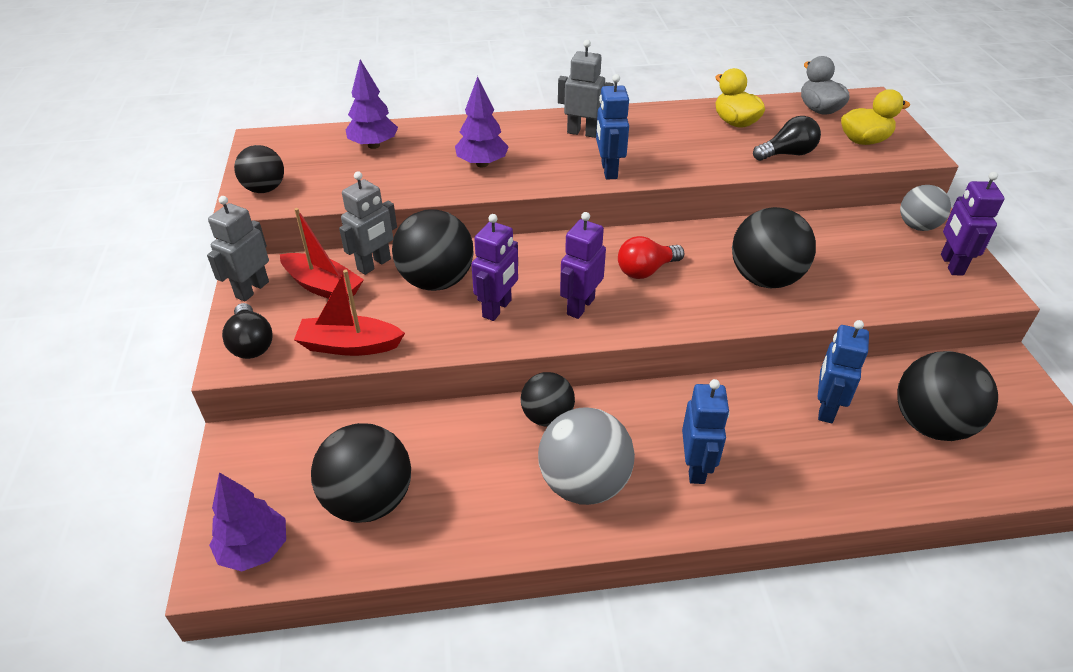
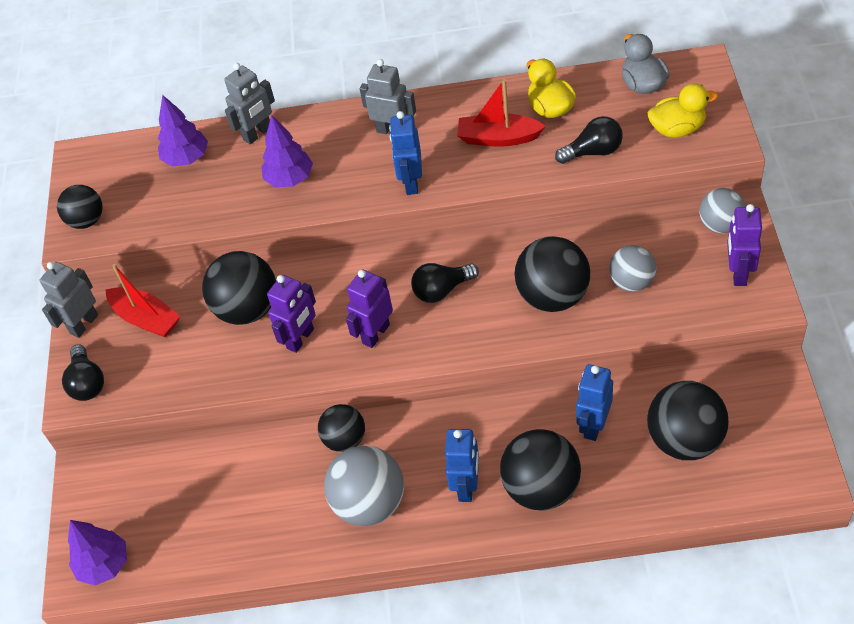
camera: 10 degrees right, 10 degrees up
red boat [294,270,405,356] -> red boat moved to [457,79,546,147]
black ball [311,423,411,523] -> black ball moved to [500,429,581,510]
grey robot [339,171,397,275] -> grey robot moved to [224,63,275,145]
red light bulb [618,236,684,279] -> black light bulb [411,263,479,303]
none -> grey ball [609,245,656,292]

